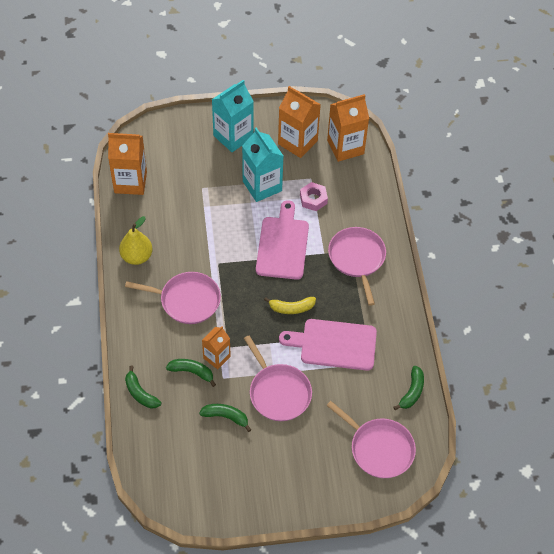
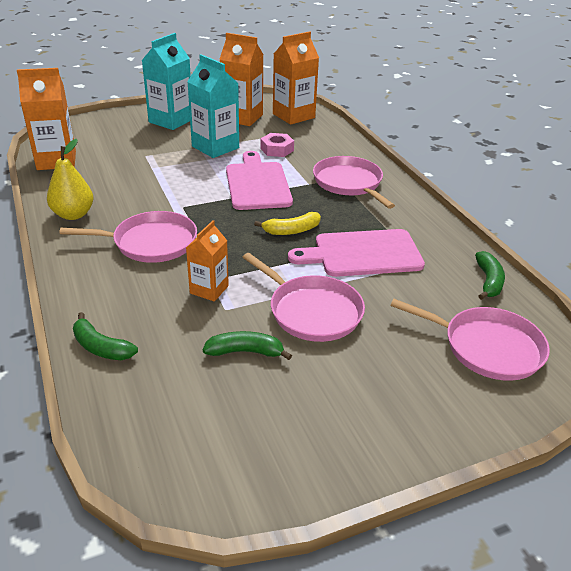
camera: 15 degrees left, 20 degrees down
green banana [166,359,216,387] -> none

